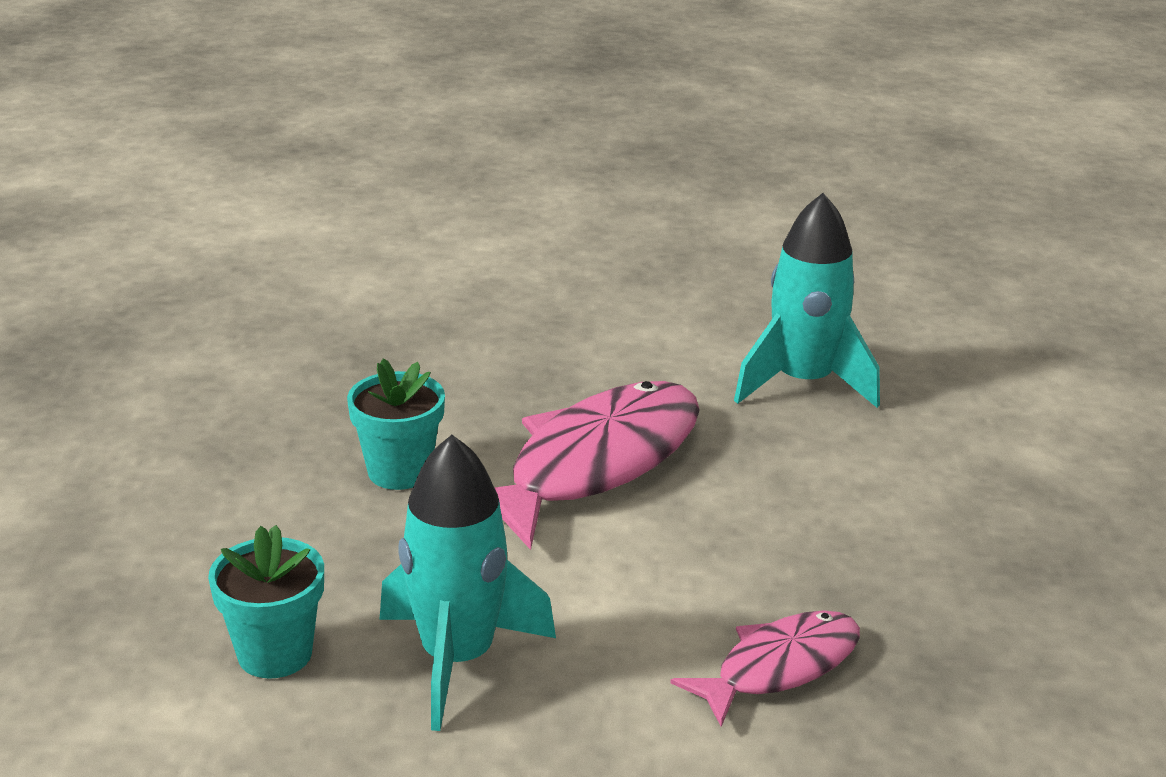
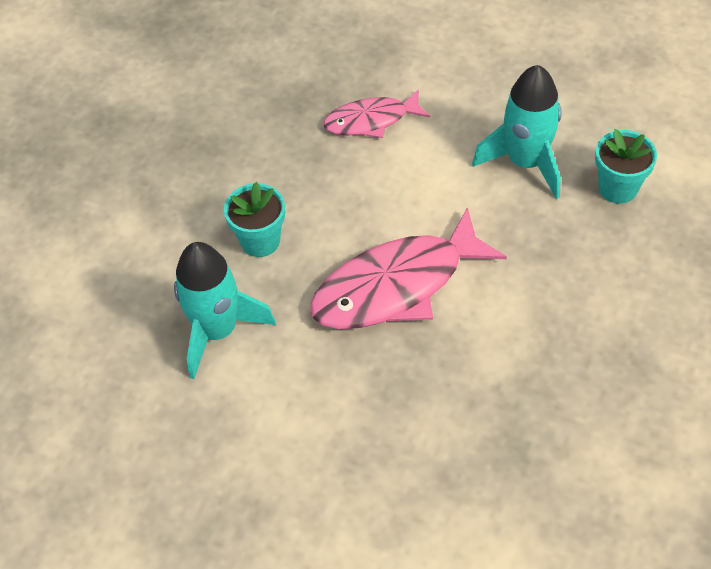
camera: 155 degrees left, 25 degrees up
turquoise flower pot [347,359,445,490] -> turquoise flower pot moved to [224,182,285,257]

